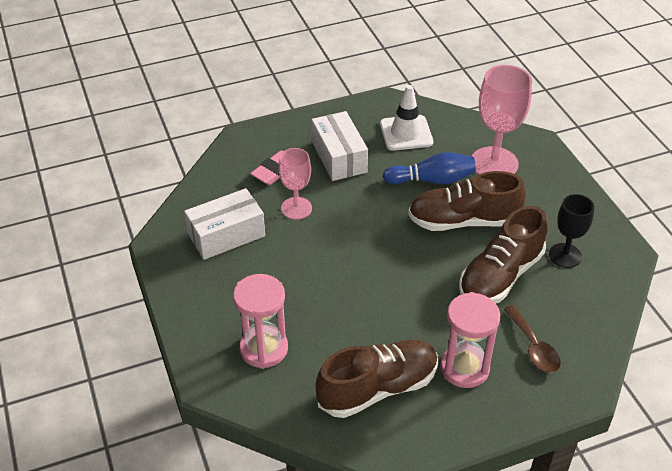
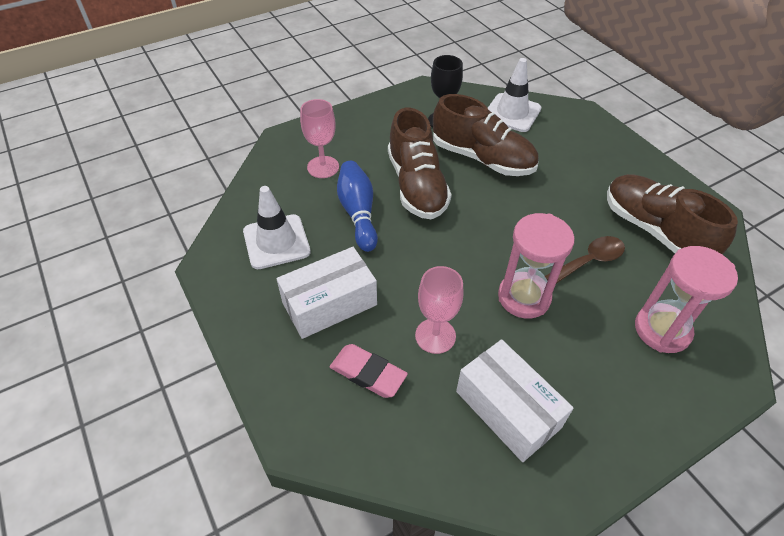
camera: 100 degrees left, 5 degrees up
pink hourglass [440,292,500,388] -> pink hourglass moved to [498,213,575,319]
pink goblet [472,65,532,175] -> pink goblet [300,99,339,178], size x0.62
brown spoon [504,305,561,373] -> brown spoon moved to [545,236,625,283]
none -> white traffic cone [488,58,541,132]

